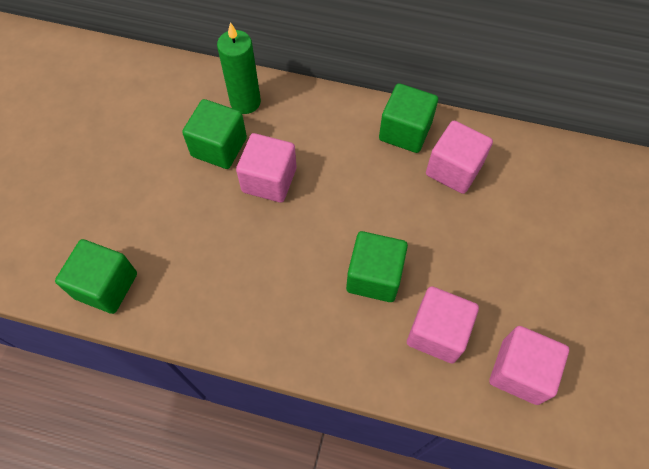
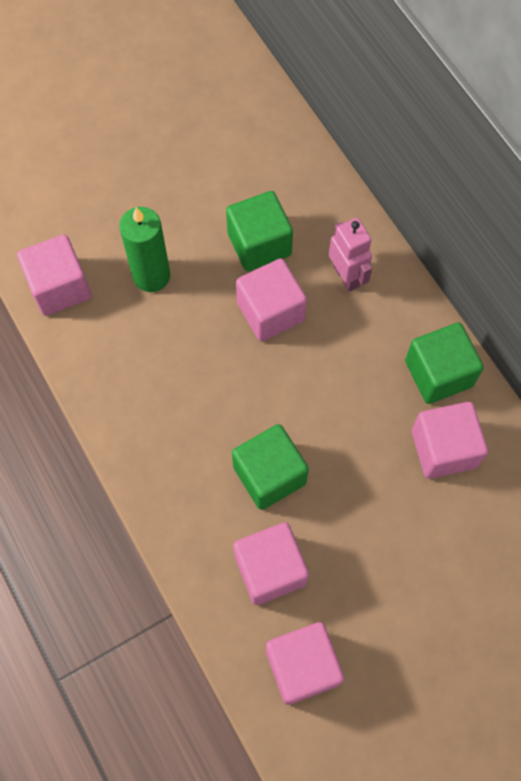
camera: 45 degrees right, 5 degrees up
green cube [55,239,137,314] -> pink cube [17,234,91,316]
green candle [217,22,261,114] -> green candle moved to [119,207,170,292]
none -> pink robot [329,218,372,292]

